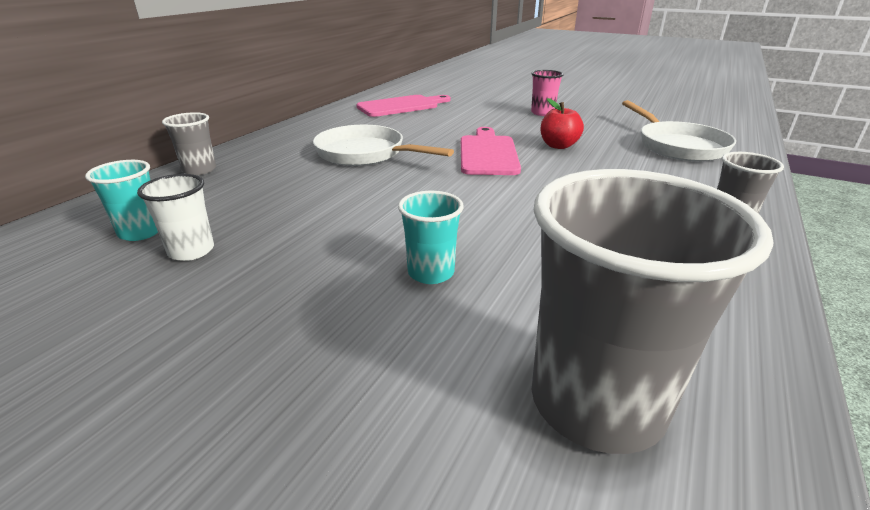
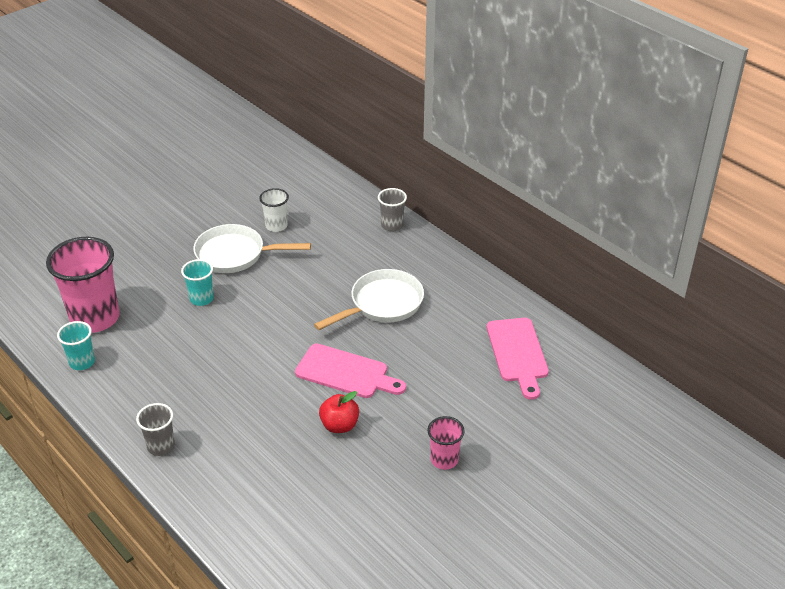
camera: 110 degrees right, 10 degrees up
turquoise cup [85,160,158,241] -> turquoise cup moved to [57,321,95,370]
grey cup [532,169,773,454] -> pink cup [46,237,120,333]
white pan [622,100,736,161] -> white pan moved to [193,224,311,273]

